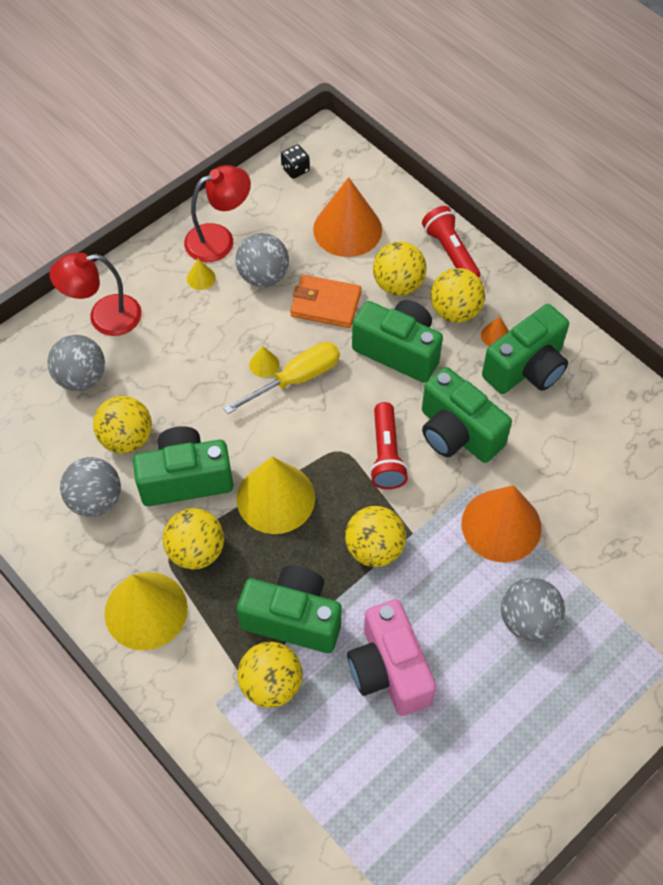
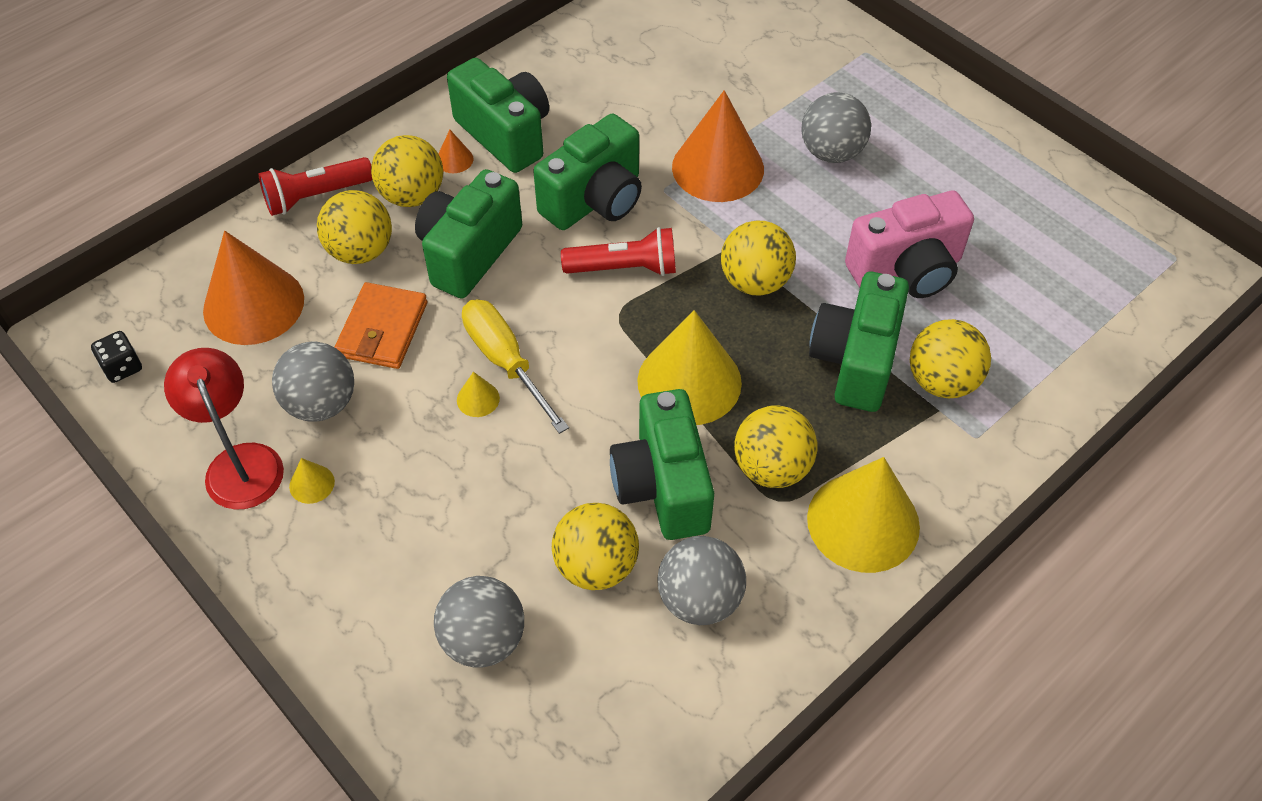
camera: 90 degrees left, 5 degrees down
red lamp [50,253,142,336] -> none

